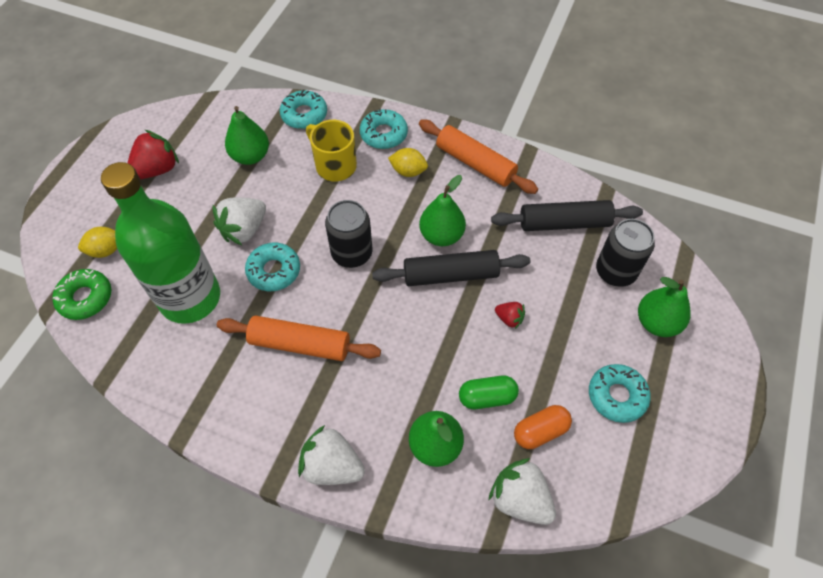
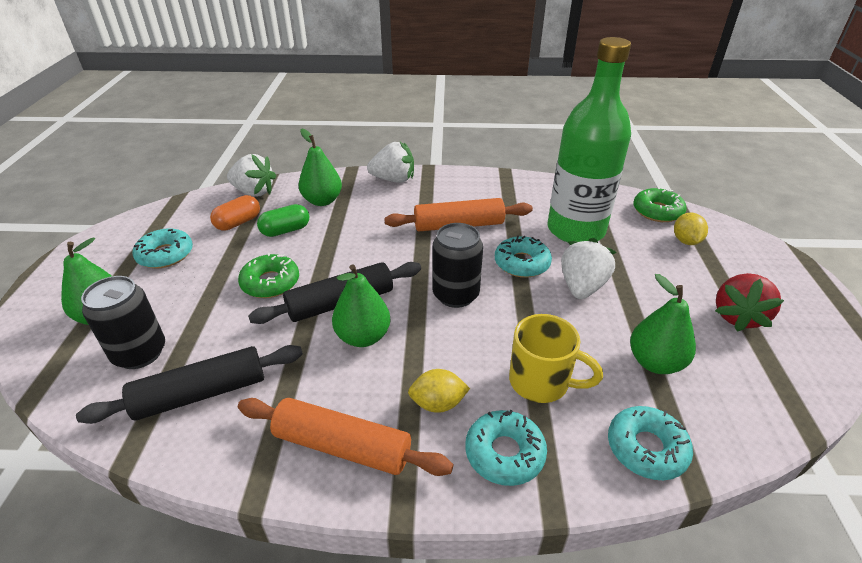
camera: 160 degrees right, 20 degrees down
yellow lemon [78,227,117,258] -> yellow lemon turned 45 degrees counterclockwise [674,213,708,245]
red strawberry [495,302,525,329] -> green donut [238,253,299,298]

